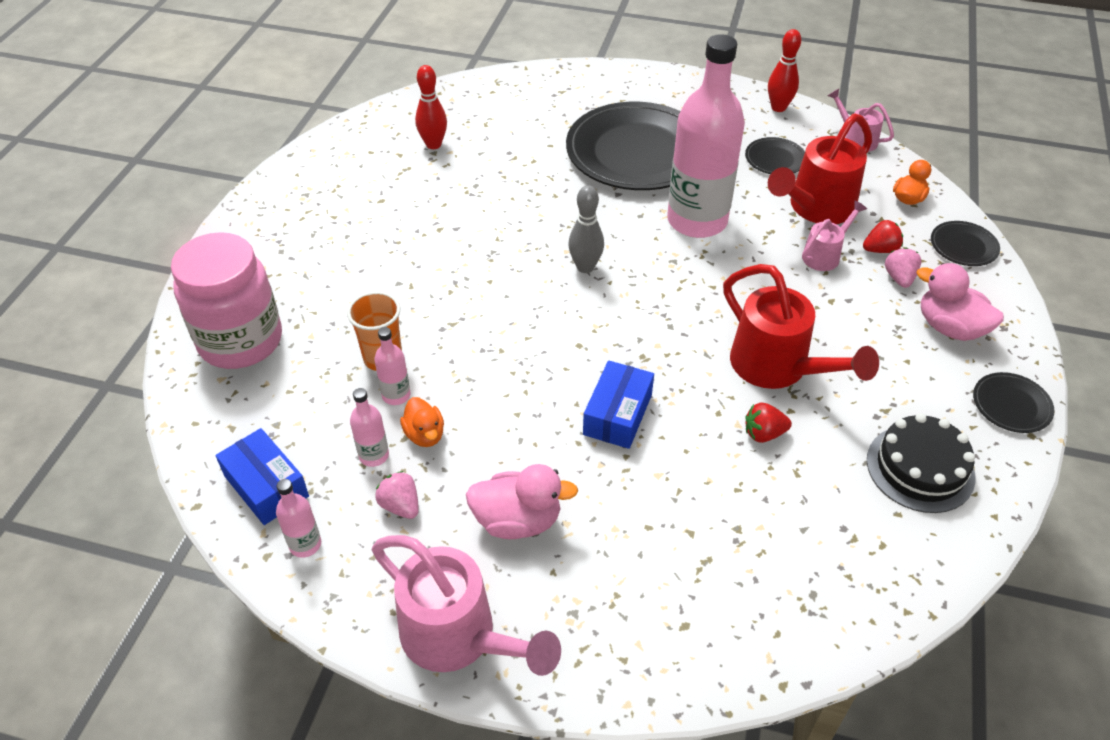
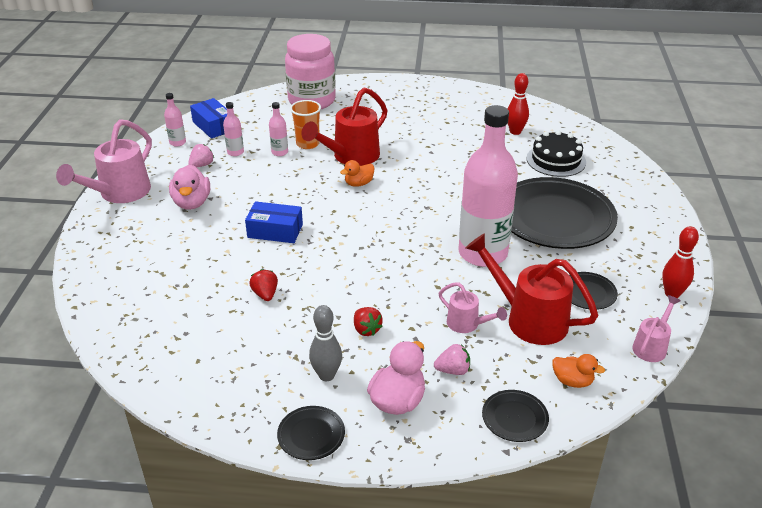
camera: 80 degrees right, 10 degrees down
blue box [215,428,309,525] -> blue box turned 75 degrees counterclockwise [190,98,227,139]
orange duck [400,397,444,447] -> orange duck moved to [340,160,375,187]
grey bowling pin [568,185,604,273] -> grey bowling pin moved to [309,305,342,381]
red watering can [723,264,879,389] -> red watering can moved to [301,87,388,166]
red strawberry [863,220,903,253] -> red strawberry moved to [354,307,383,336]
black cake [867,413,976,513] -> black cake moved to [526,130,586,177]

